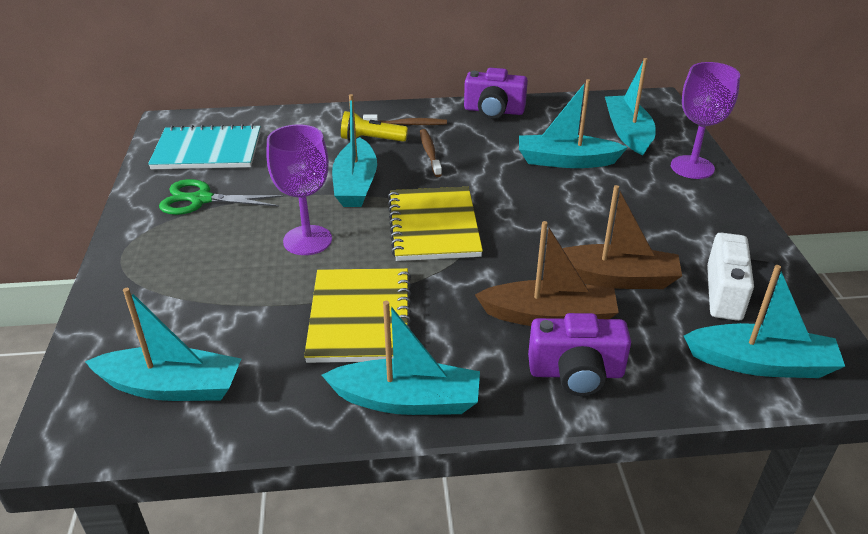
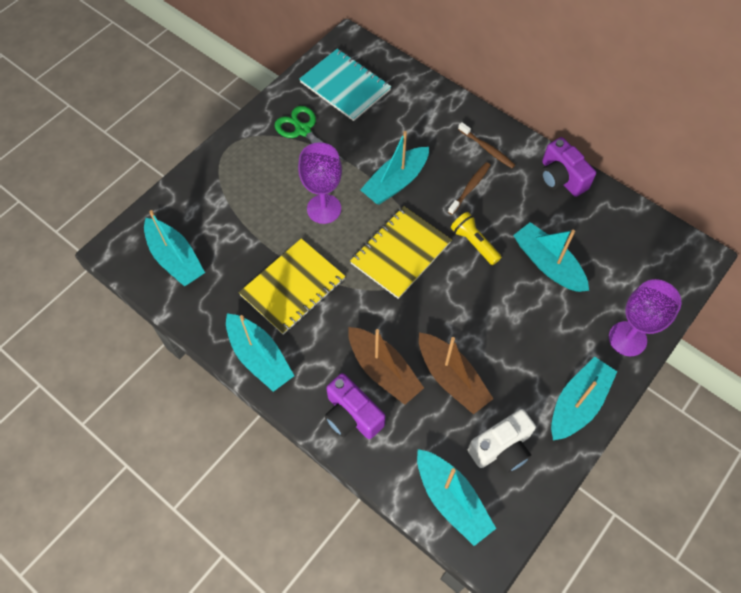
camera: 45 degrees right, 25 degrees up
yellow flashlight [341,111,408,142] -> yellow flashlight moved to [451,212,501,265]
turquoise boat [605,58,656,156] -> turquoise boat moved to [551,356,617,441]

